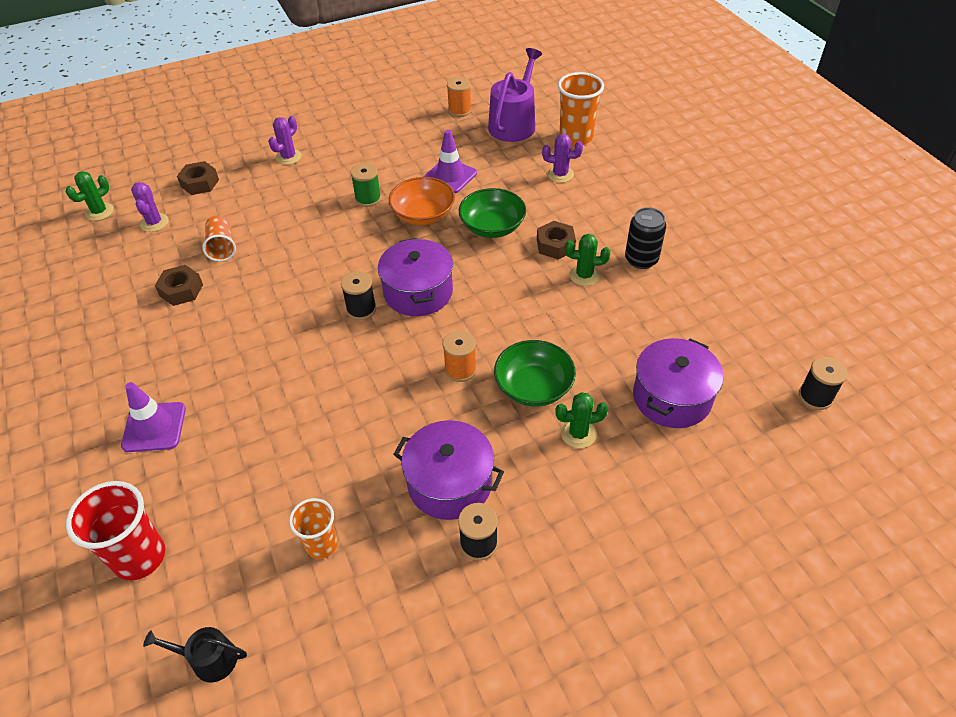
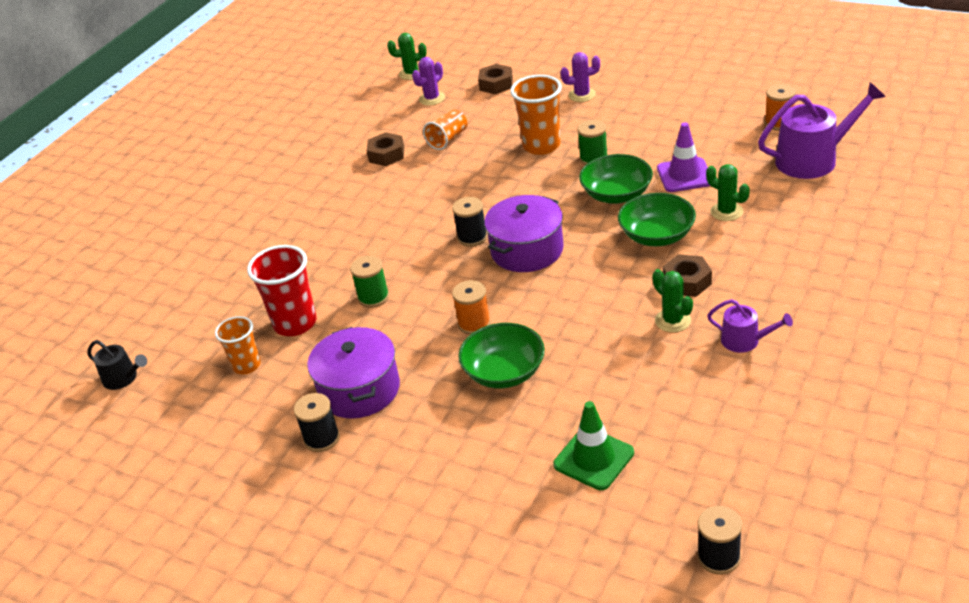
camera: 55 degrees right, 10 degrees down
red cup [66,481,165,581] -> red cup moved to [247,245,317,336]
purple traffic cone [121,382,186,452] -> none
black watering can [143,627,247,682] -> black watering can turned 150 degrees clockwise [87,340,147,390]
orange bowl [389,177,455,225] -> green bowl [579,154,653,204]
purple cactus [542,134,583,183] -> none
green cactus [555,392,608,448] -> green cactus moved to [706,164,750,221]
orange cup [558,72,604,146] -> orange cup moved to [510,75,562,155]
black can [625,207,666,269] -> purple watering can [707,299,793,353]
purple pot [633,338,724,428] -> green traffic cone [553,401,634,490]
none -> green spool [350,256,389,308]

